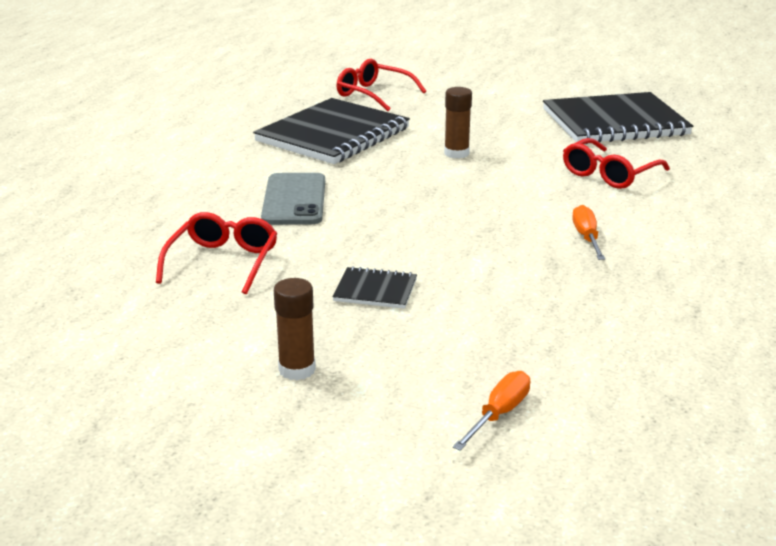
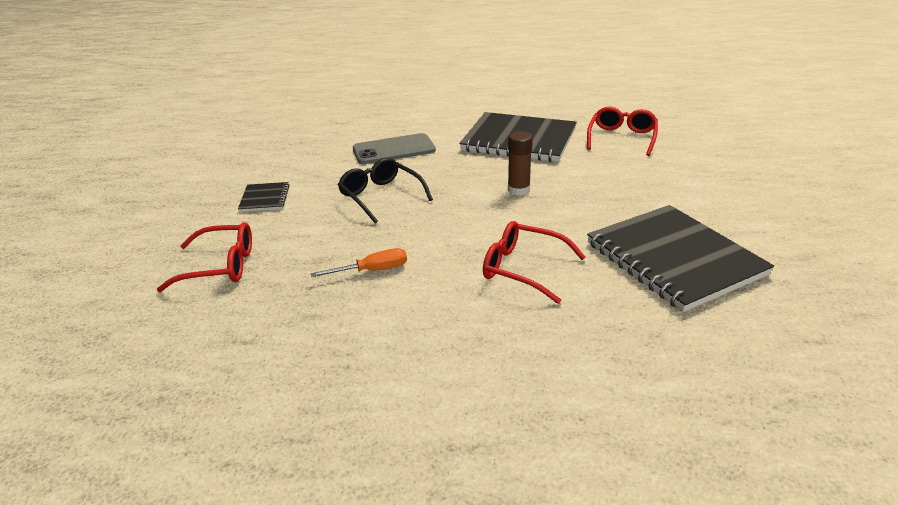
camera: 75 degrees right, 5 degrees up
red glasses [156,212,278,294] -> red glasses moved to [157,222,252,292]
brown glue stick [274,278,316,380] -> none
orange screwdriver [453,371,530,451] -> none
none -> black glasses [338,158,433,223]

